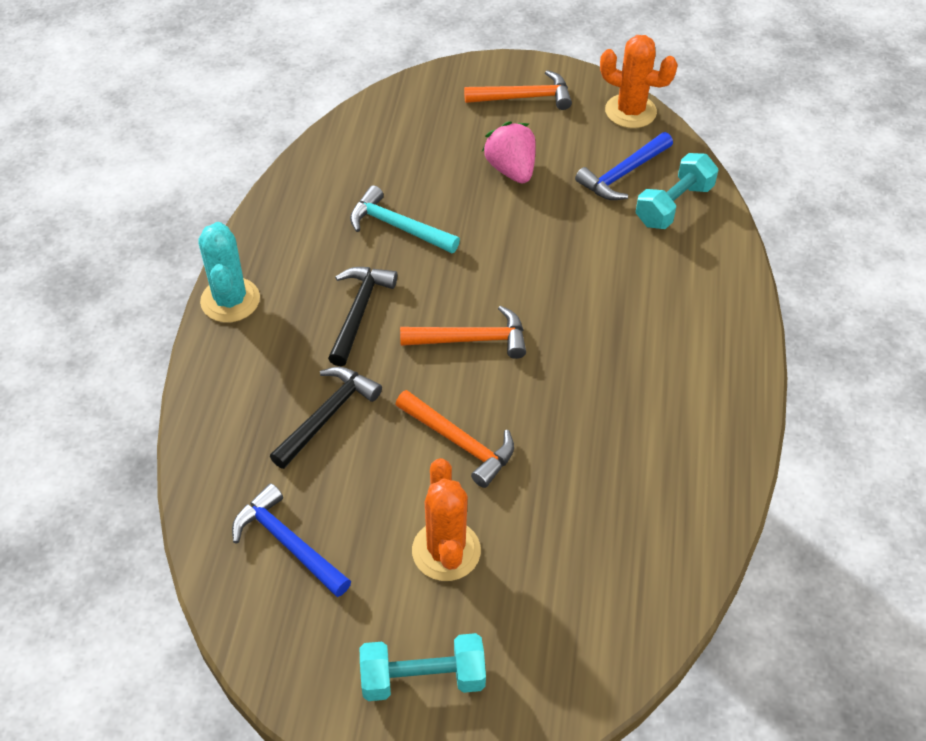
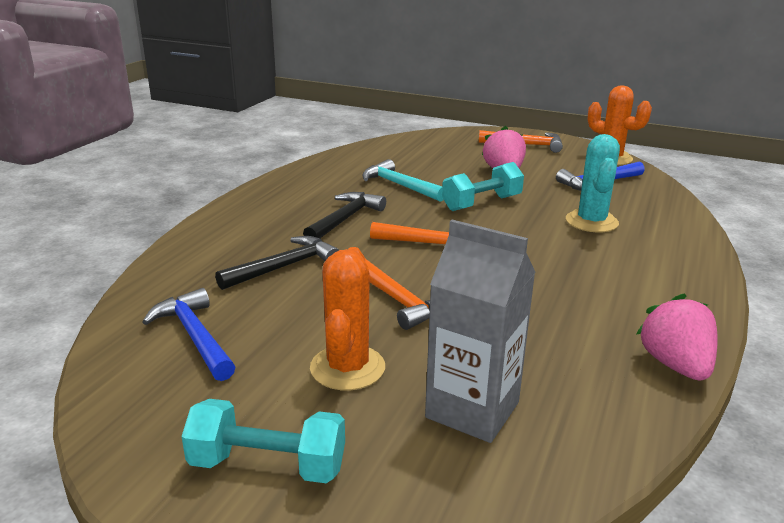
camera: 15 degrees right, 25 degrees down
turquoise cactus [198,222,260,323] -> turquoise cactus moved to [566,134,620,232]
turquoise dumbbell [636,153,718,229] -> turquoise dumbbell moved to [442,162,524,211]
none -> grey carton [425,220,535,443]
none -> pink strawberry [636,294,718,381]

